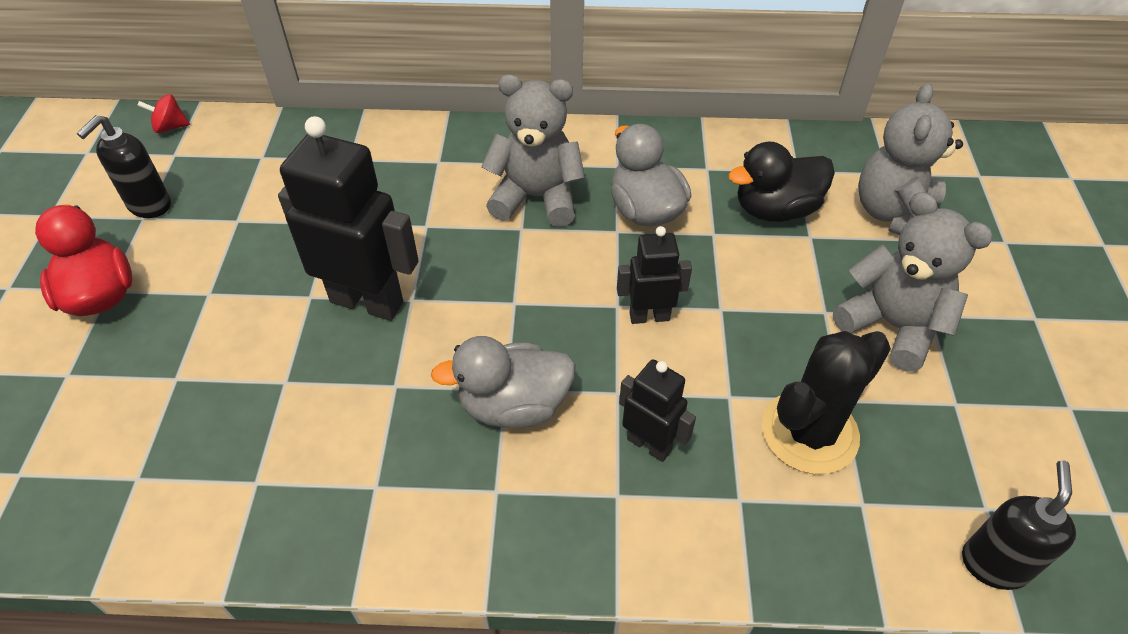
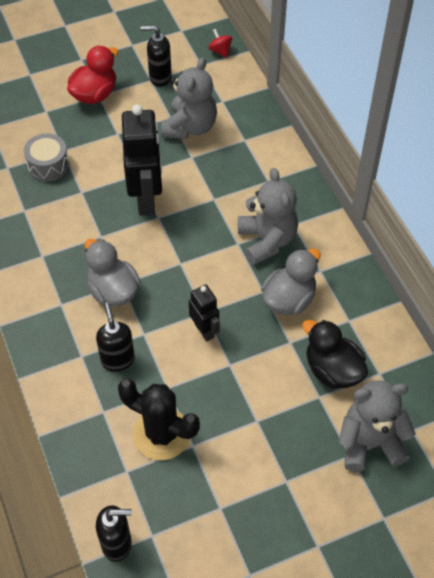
camera: 65 degrees right, 5 degrees up
black robot [619,359,696,462] -> black soap dispenser [96,303,135,372]
grey teddy bear [833,192,993,372] -> grey teddy bear moved to [161,57,217,139]
none -> grey drum [24,133,69,182]

